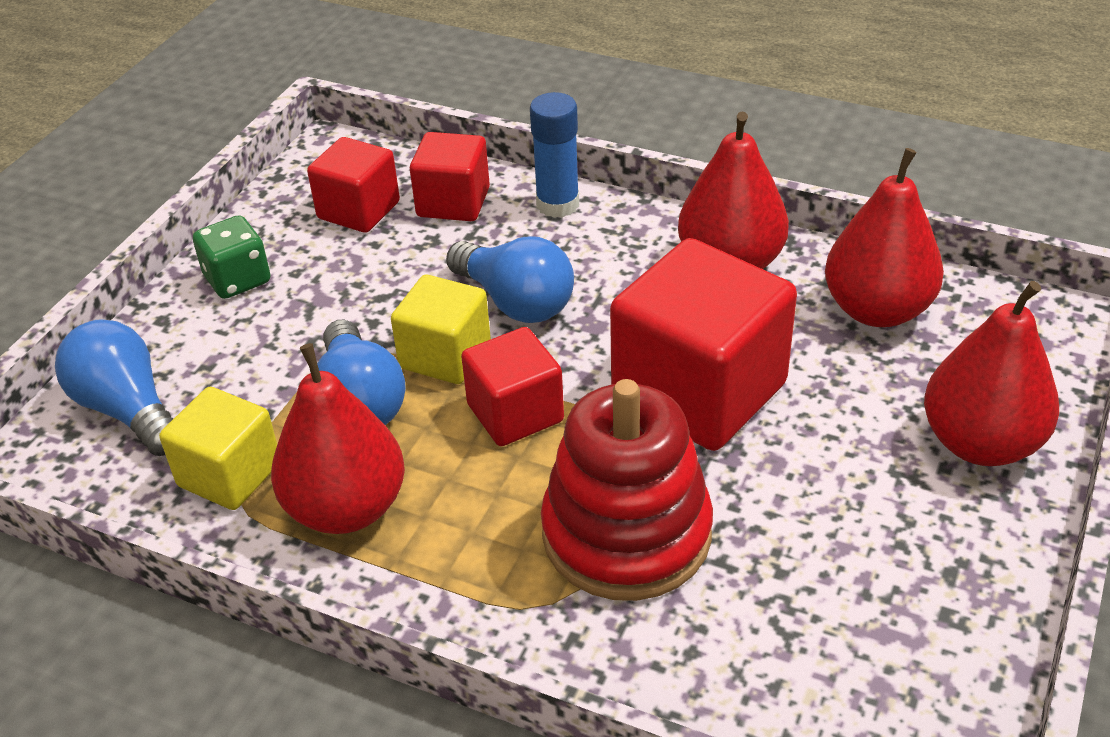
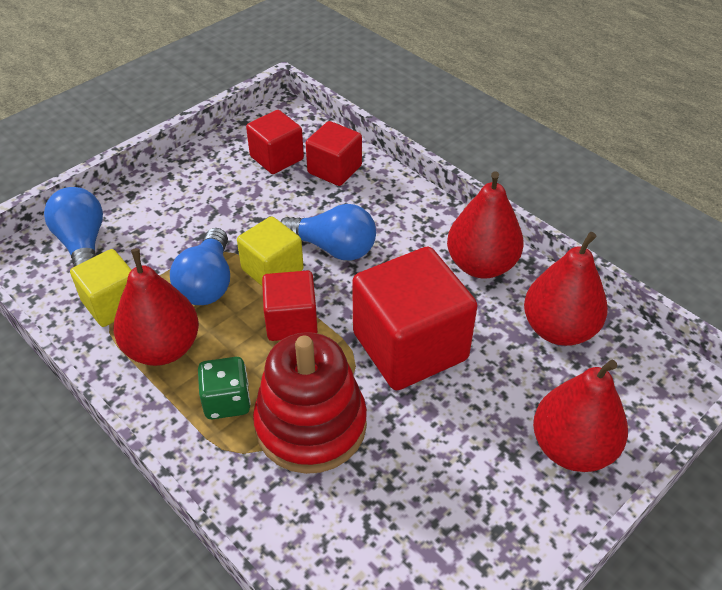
camera: 20 degrees right, 5 degrees up
green dice [193,215,271,299] -> green dice moved to [198,357,251,419]
blue light bulb [446,236,574,323] -> blue light bulb turned 45 degrees counterclockwise [280,204,376,261]
blue glue stick [530,92,579,218] -> none

